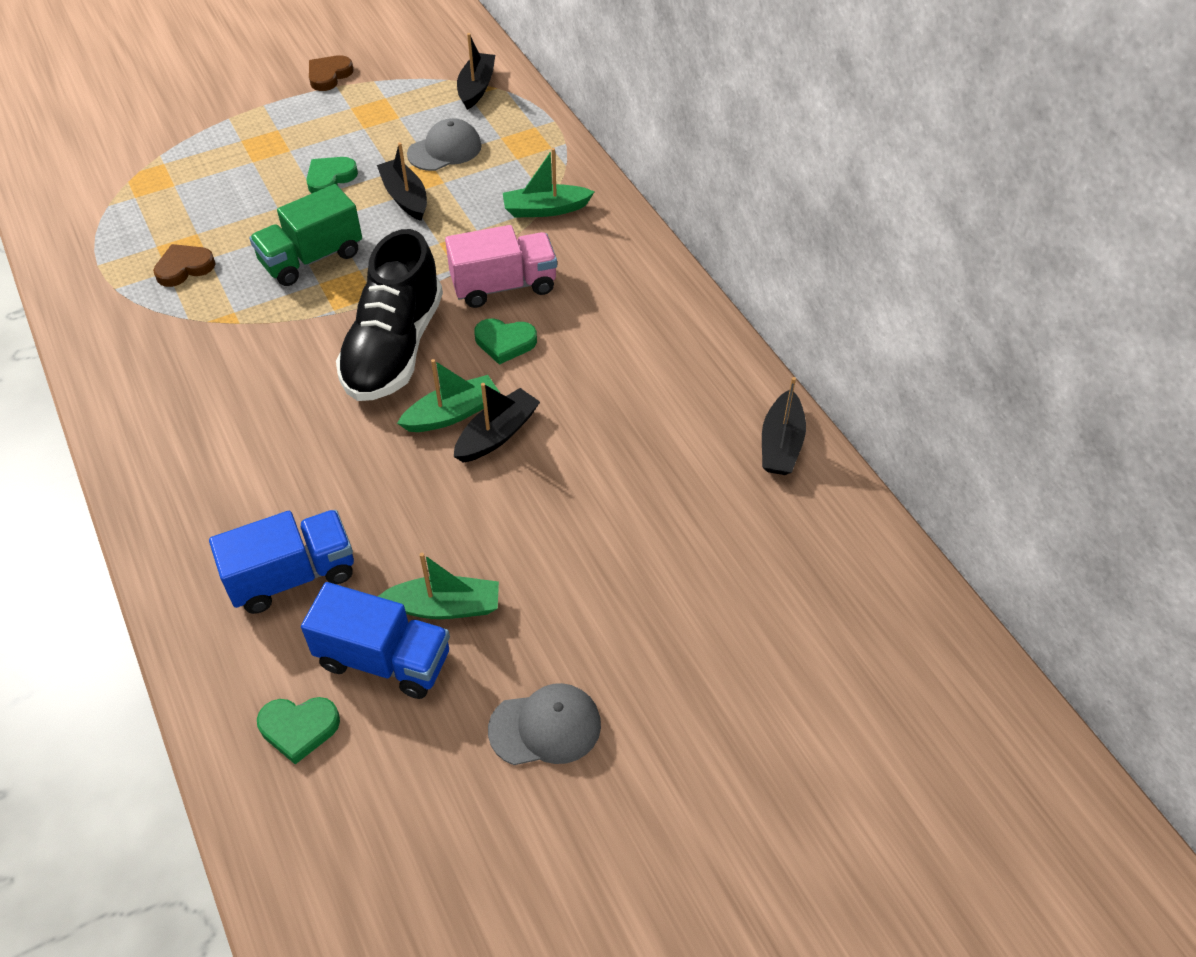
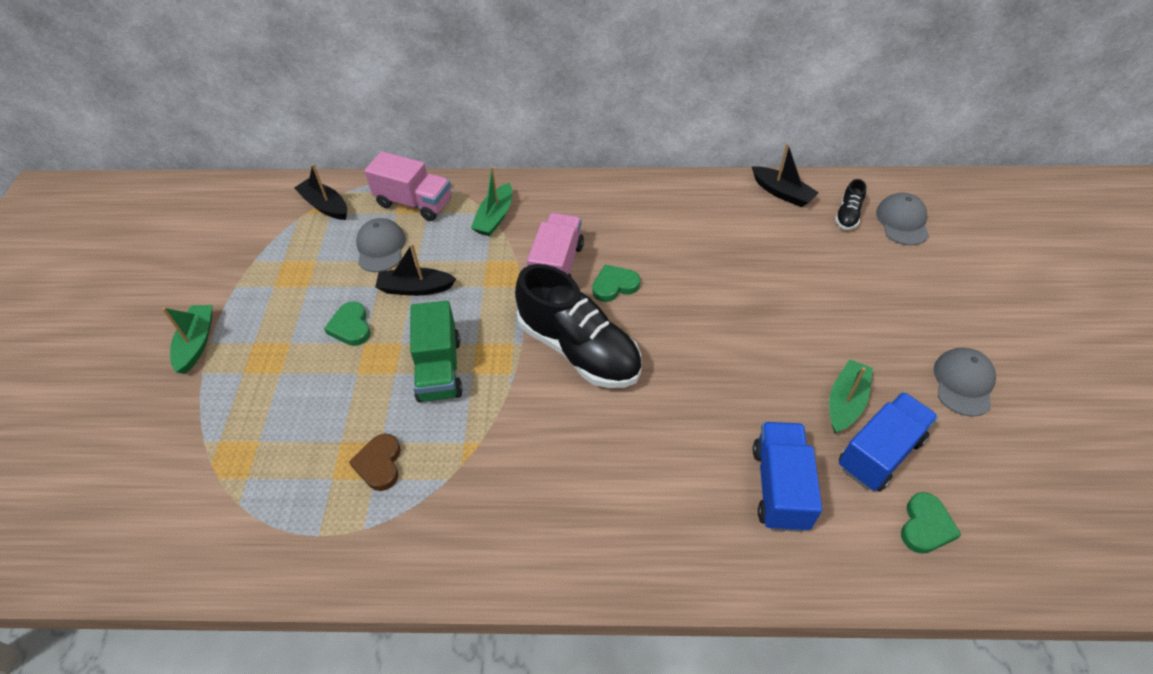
camera: 60 degrees left, 0 degrees up
brown heart [309,55,354,91] -> none
green boat [397,359,500,432] -> green boat moved to [162,305,212,374]
black boat [454,383,540,463] -> none
green heart [474,318,537,365] -> green heart turned 150 degrees counterclockwise [592,264,640,302]
none -> pink truck [365,151,451,221]
none -> black shoe [835,179,867,230]
none -> grey cap [876,193,929,245]

